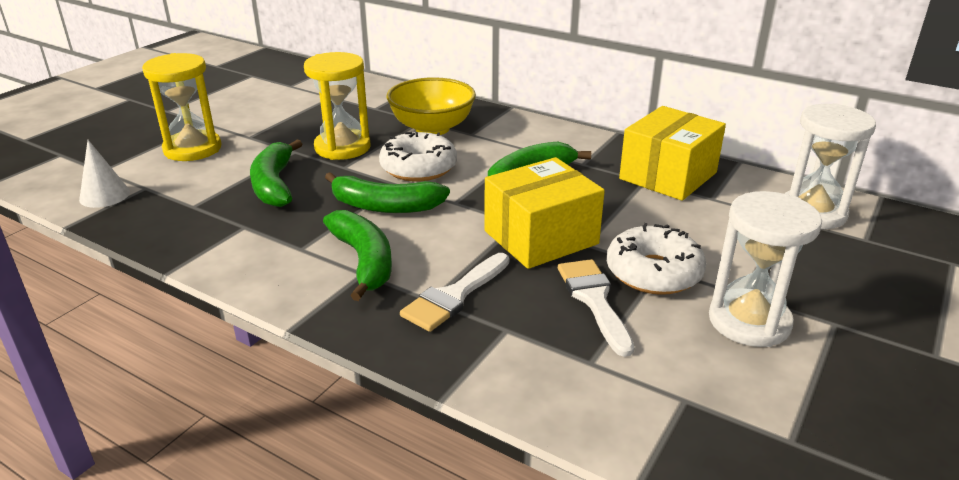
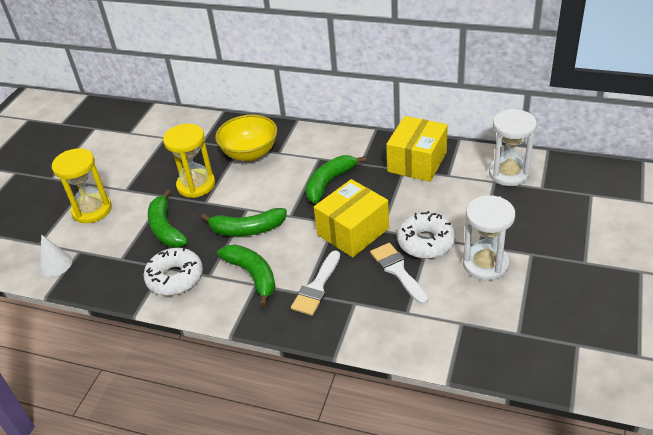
camera: 10 degrees left, 10 degrees up
white donut [379,132,457,181] -> white donut moved to [143,247,203,296]

